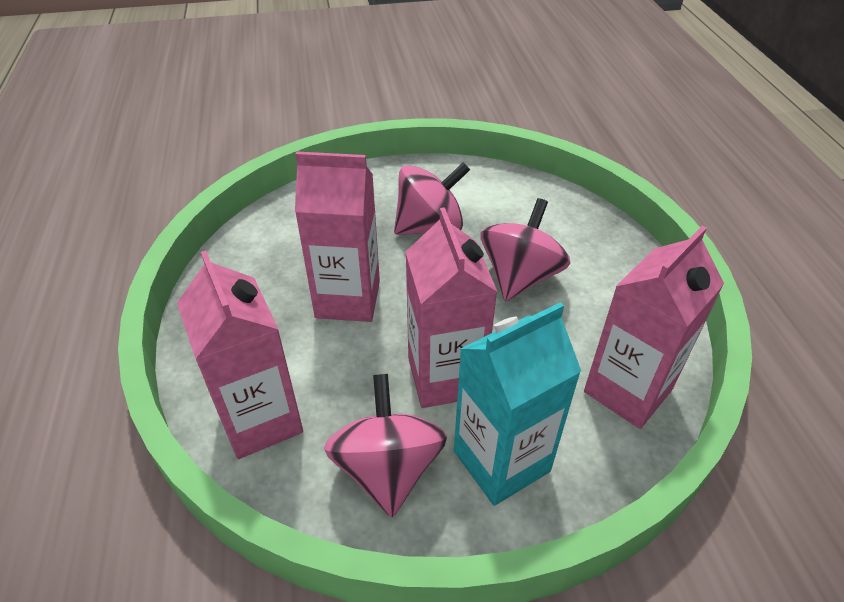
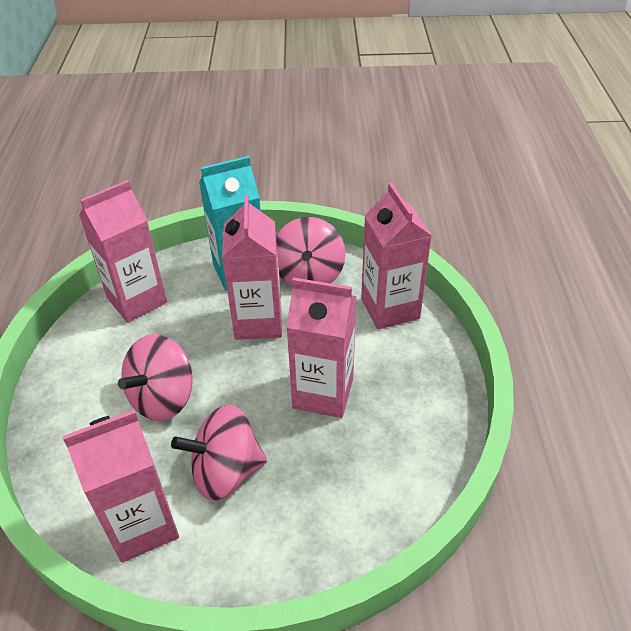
camera: 170 degrees left, 0 degrees up
none -> pink carton [62,410,179,563]

